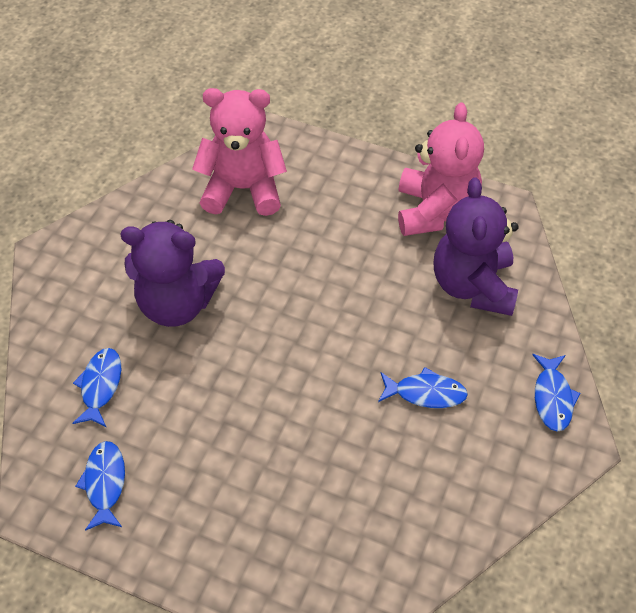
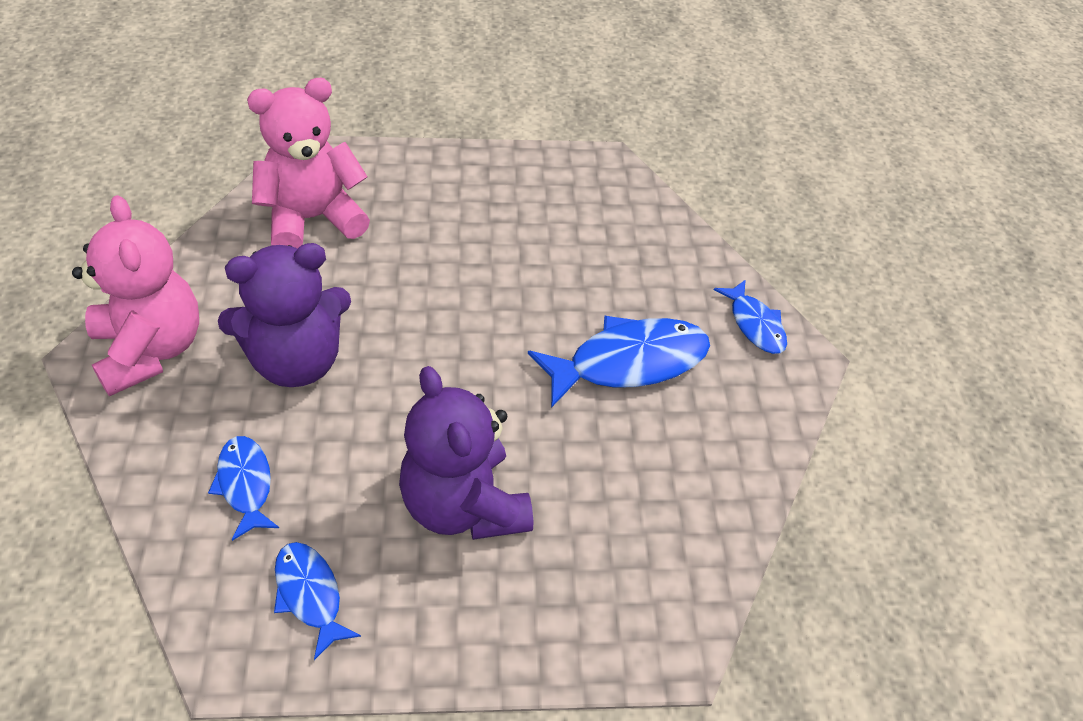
camera: 30 degrees left, 5 degrees down
blue fish [378,367,468,408] -> blue fish [528,316,710,408], size x1.76
pink teddy bear [398,102,484,236] -> pink teddy bear moved to [72,195,199,396]
purple teddy bear [434,178,518,316] -> purple teddy bear moved to [399,366,533,540]

